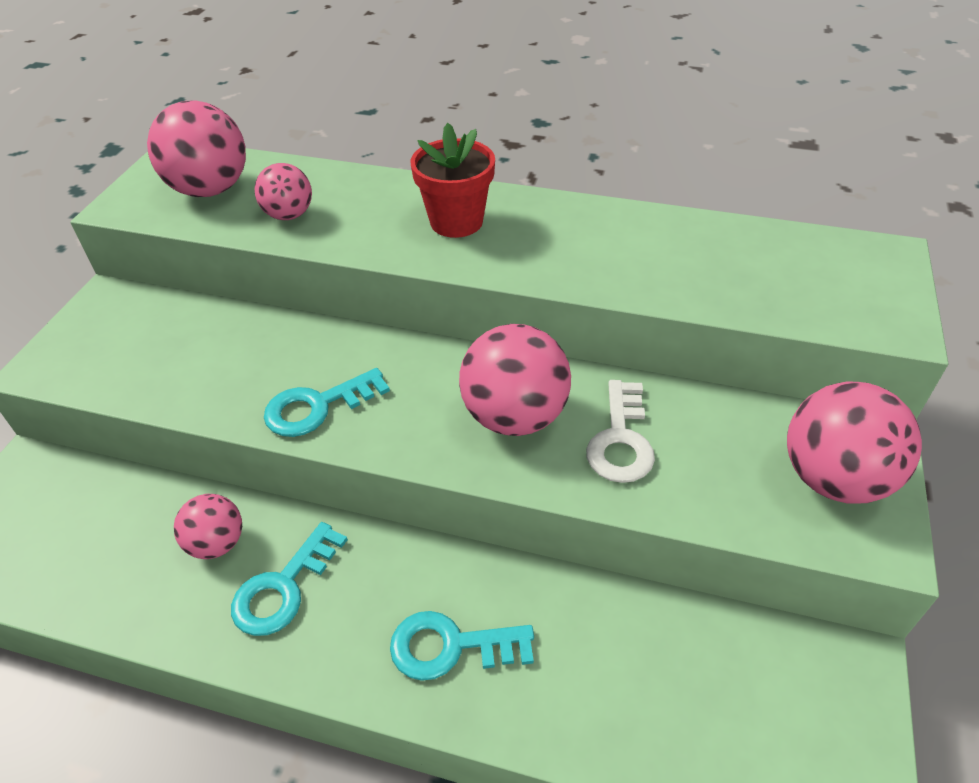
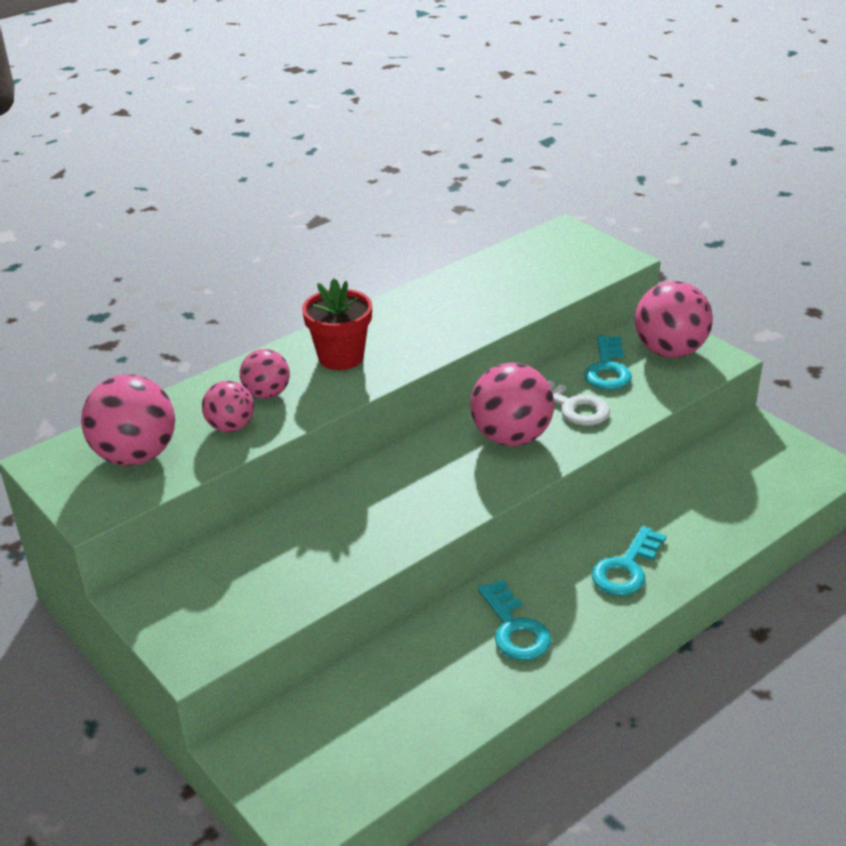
camera: 55 degrees left, 10 degrees down
pink ball [174,494,242,559] -> pink ball moved to [240,349,290,399]
turquoise key [264,368,390,437] -> turquoise key moved to [584,336,632,390]

